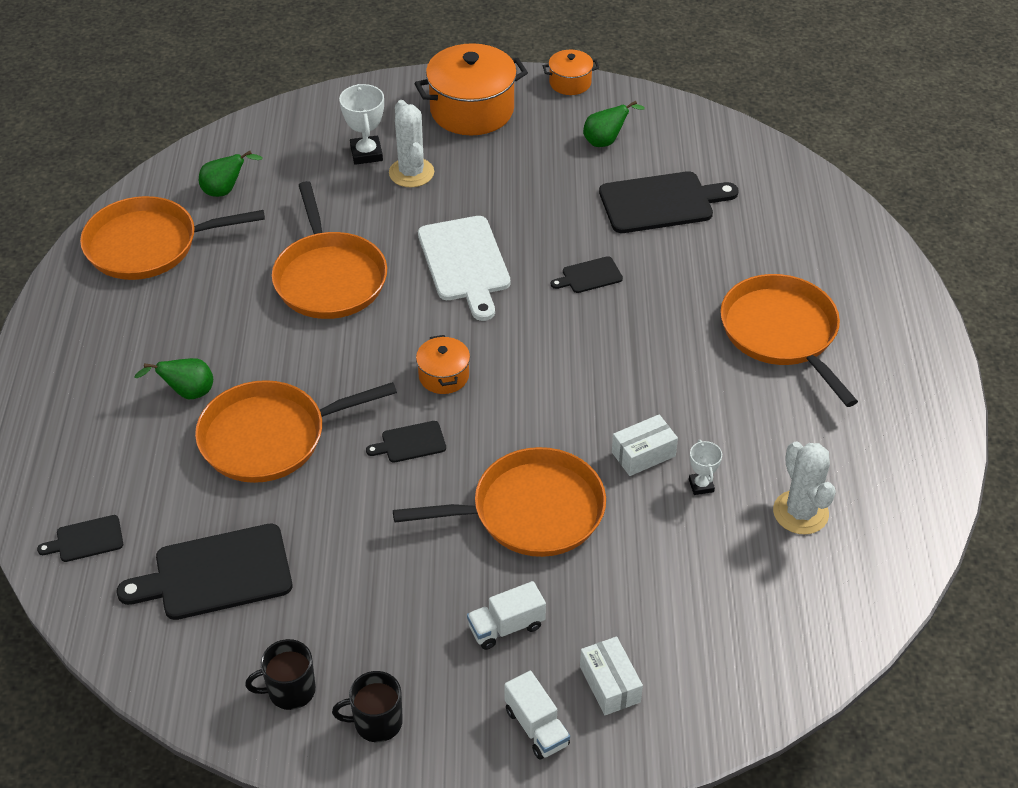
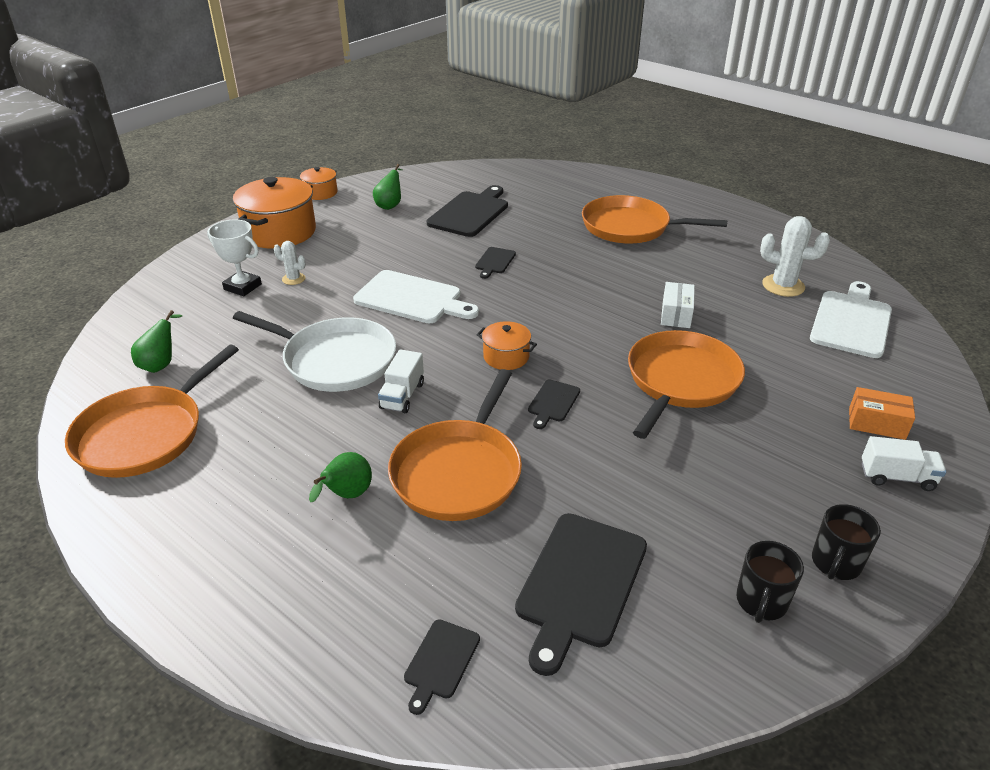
camera: 50 degrees left, 10 degrees down
orange pan [272,181,387,319] -> white pan [233,311,396,392]
white cactus [389,100,434,187] -> white cactus [274,241,306,285], size x0.57
white truck [467,581,546,650] -> white truck moved to [378,349,424,413]
white box [580,636,643,715] -> orange box [849,387,915,440]
white trophy [689,440,722,495] -> none
none -> white cutting board [810,281,892,358]

